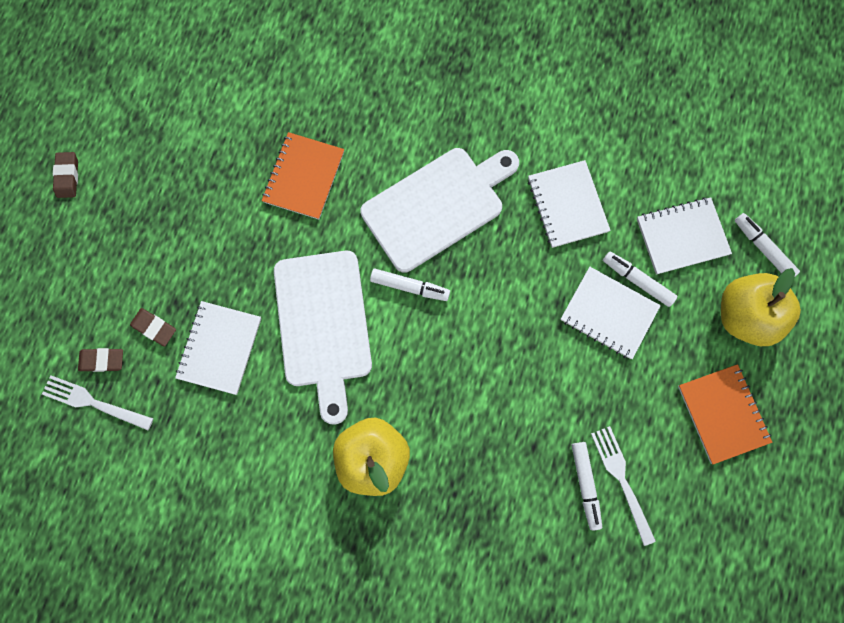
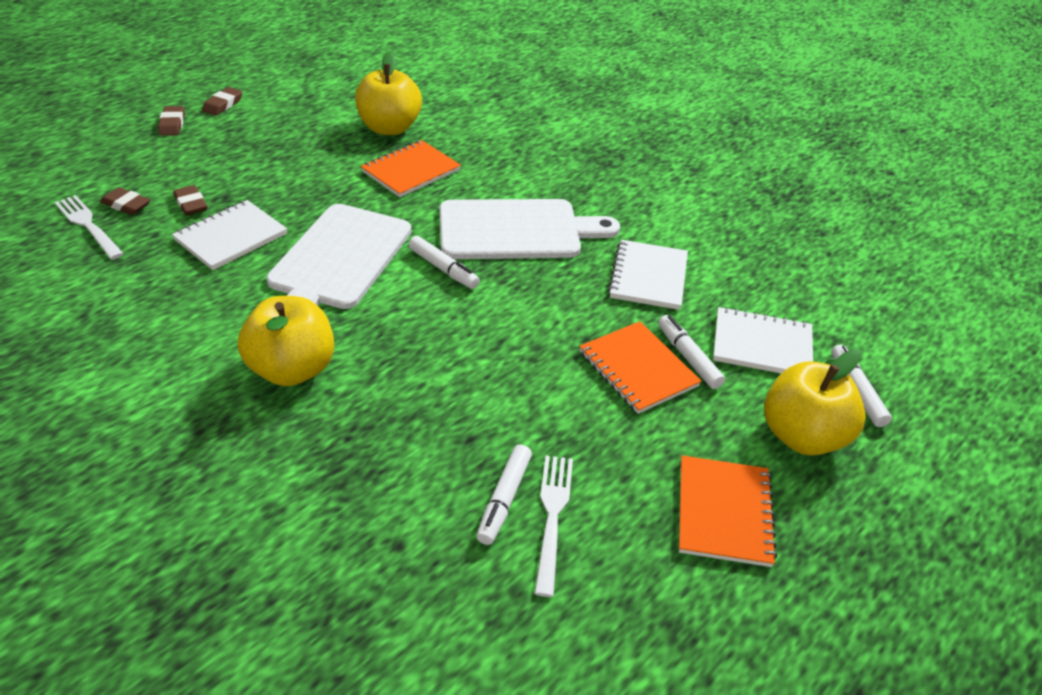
camera: 25 degrees right, 35 degrees down
white notebook [560,267,661,359] -> orange notebook [579,321,702,414]
none -> brown eraser [158,106,185,136]
none -> yellow apple [355,51,422,135]

